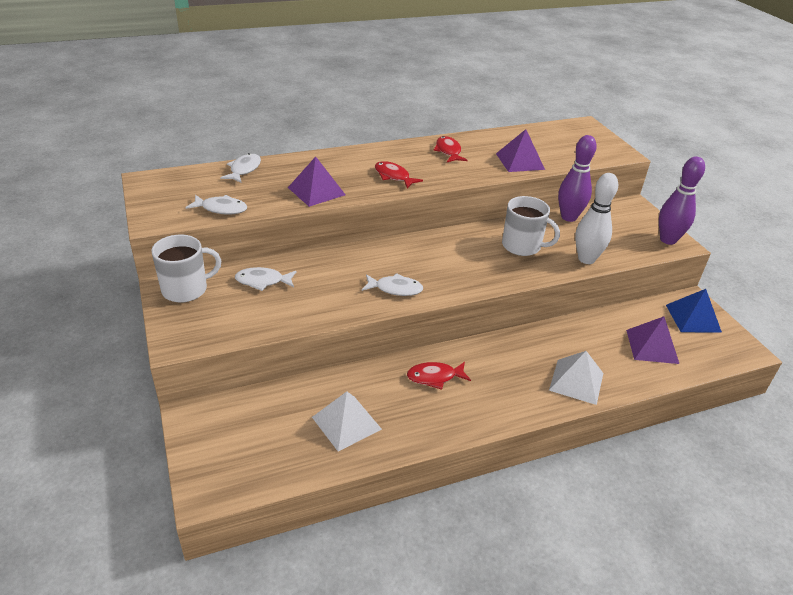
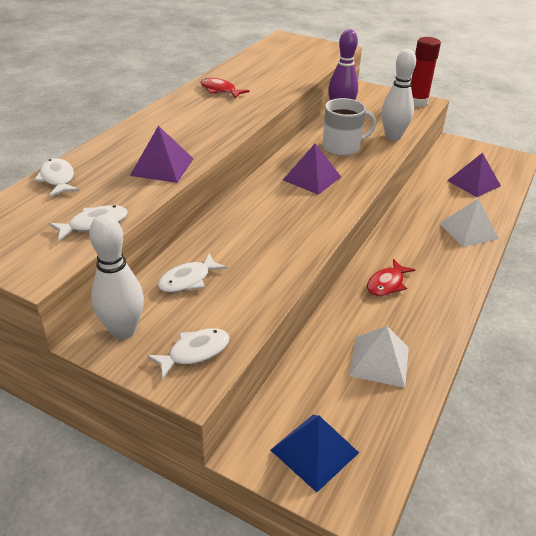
camera: 40 degrees left, 0 degrees up
white mug [151,235,222,303] -> white bowling pin [89,214,144,339]
white fish [362,273,423,296] -> white fish moved to [147,328,230,379]
red fish [375,161,423,189] -> none
purple pyramid [496,129,545,172] -> purple pyramid moved to [283,144,341,195]
purple bowling pin [659,156,705,245] -> red glue stick [411,37,441,107]
blue pyramid [666,289,722,332] -> blue pyramid moved to [271,415,359,492]

